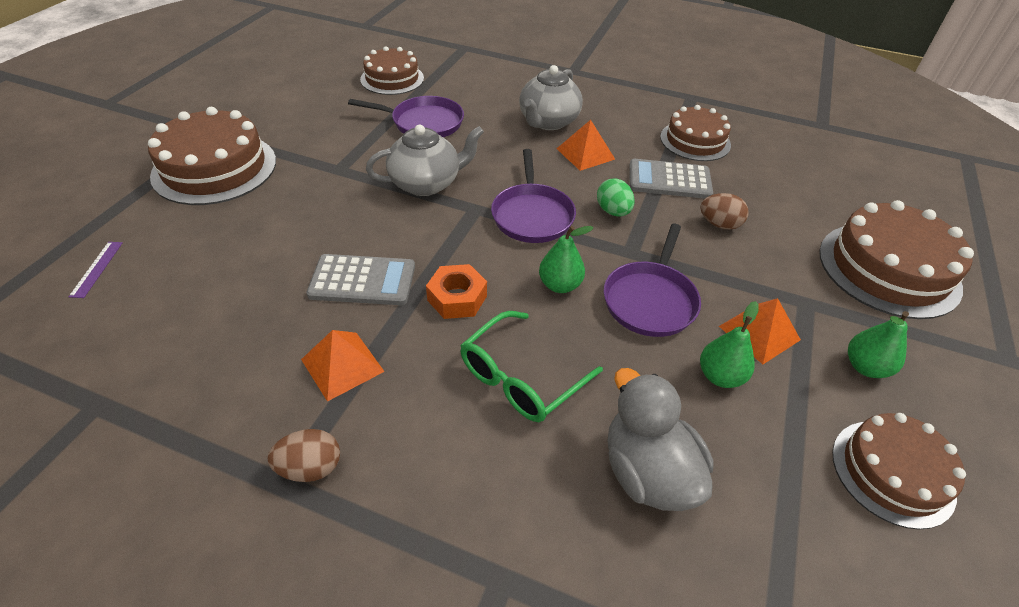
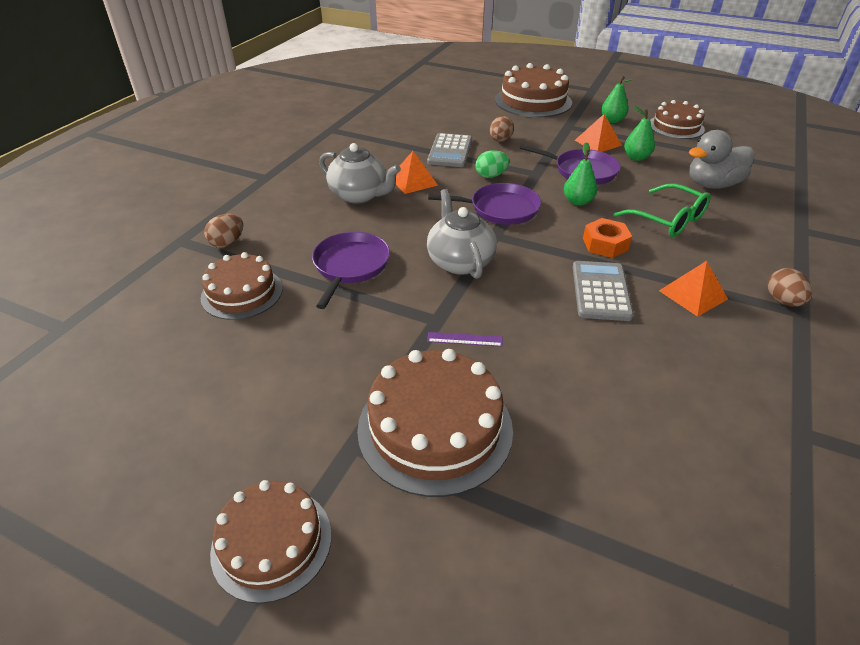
camera: 85 degrees left, 5 degrees down
purple ruler [69,242,122,298] -> purple ruler moved to [427,332,503,347]
brown cake [660,105,731,161] -> brown cake moved to [210,480,332,603]
none -> brown egg [204,214,243,248]

